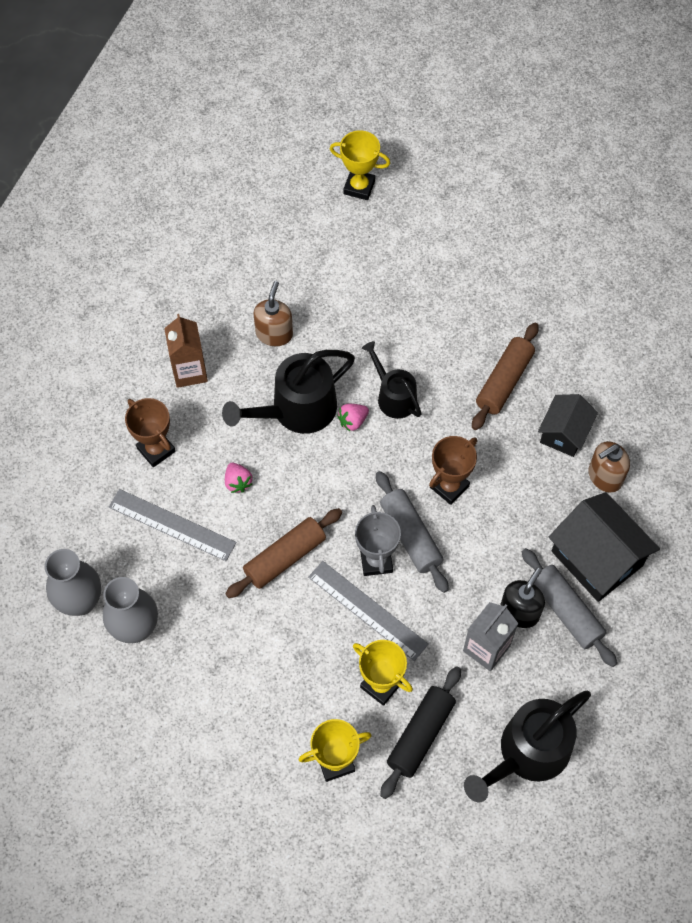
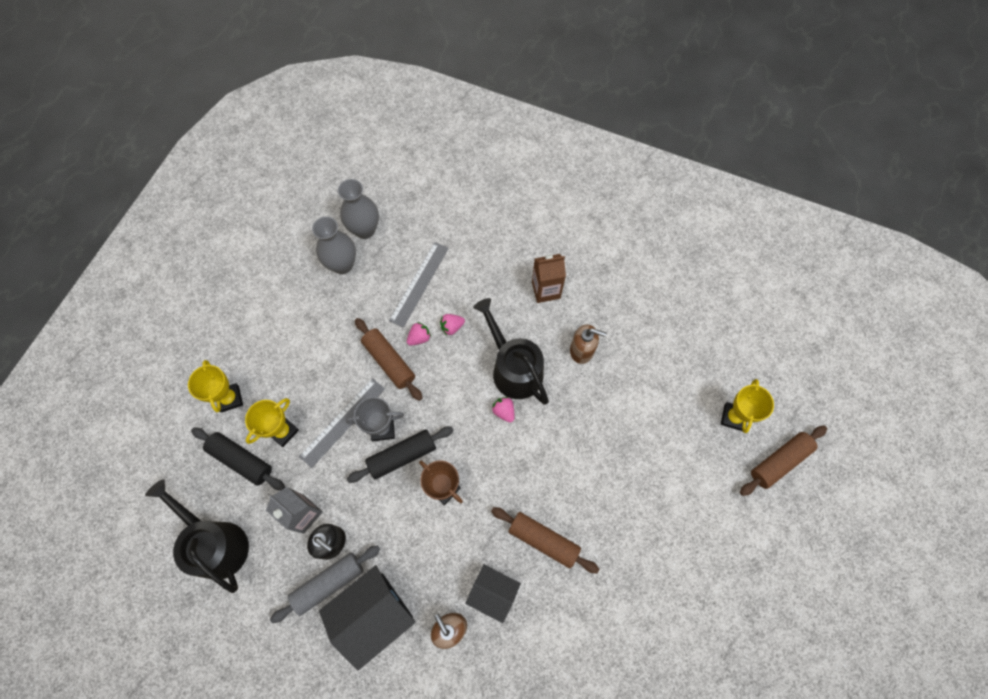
camera: 90 degrees right, 5 degrees up
brown trophy [125,398,176,467] -> none
black watering can [362,341,422,419] -> none
grey rolling pin [376,471,449,593] -> black rolling pin [347,426,454,483]
none -> pink strawberry [407,322,431,346]
none -> brown rolling pin [740,426,827,496]

